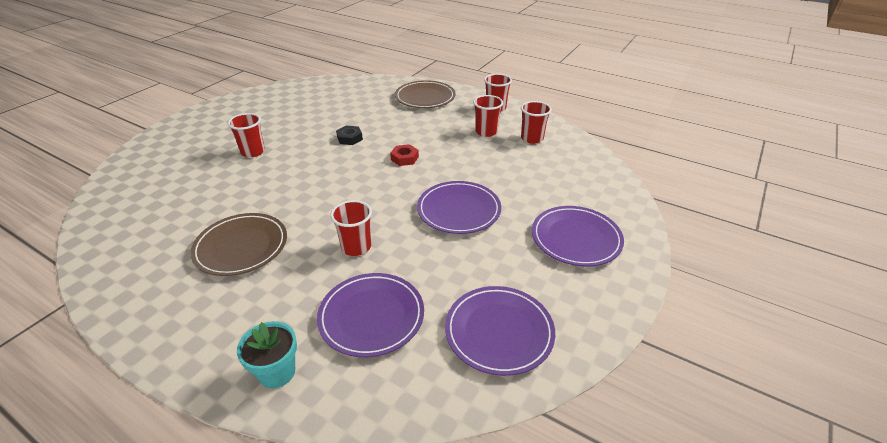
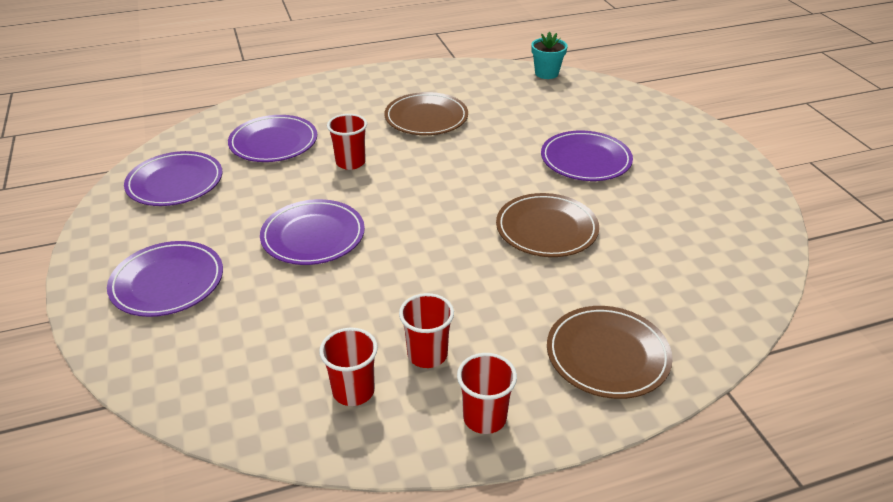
camera: 130 degrees right, 0 degrees up
red cup [228,113,265,157] -> purple plate [541,130,633,181]
turquoise flower pot [237,321,297,388] -> turquoise flower pot moved to [531,32,567,79]
black nut [336,126,363,145] -> brown plate [496,193,599,257]
red nut [390,144,419,166] -> none

